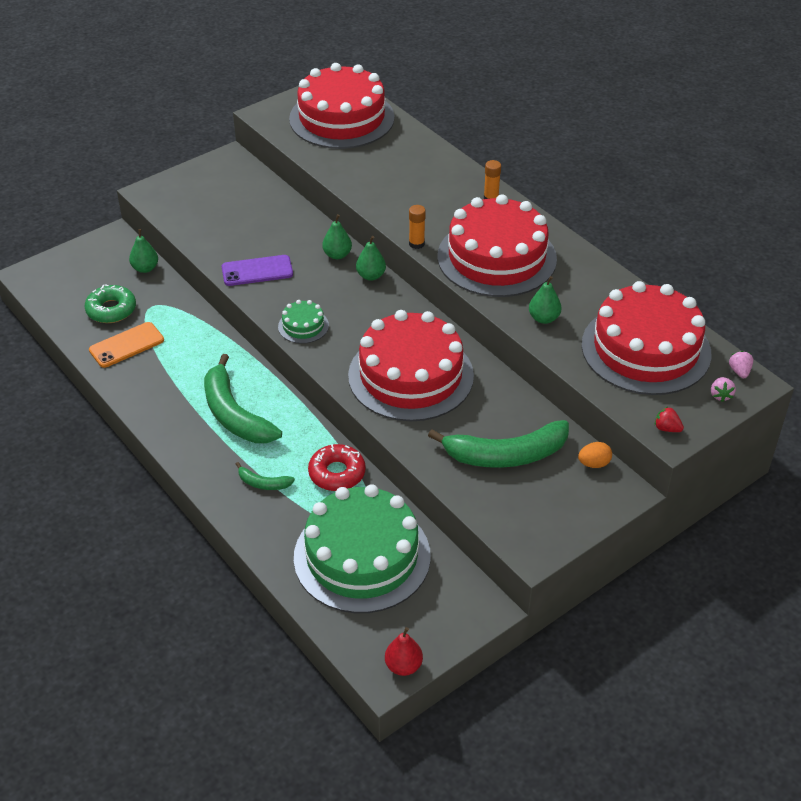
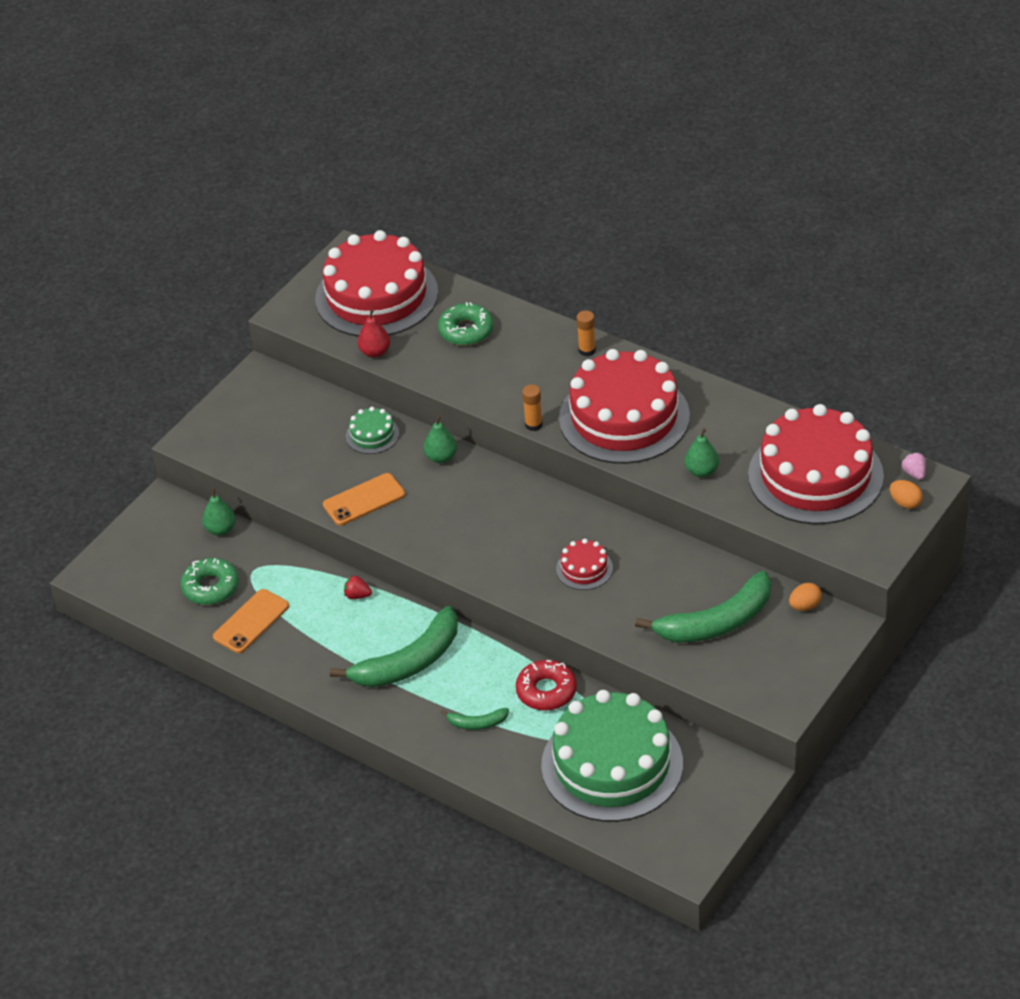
camera: 15 degrees left, 0 degrees up
green banana [204,354,282,443] -> green banana turned 75 degrees counterclockwise [330,606,458,687]
purple phone [222,255,293,286] -> orange phone [323,473,405,526]
green cake [278,300,329,344] -> green cake moved to [346,407,399,454]
red cake [348,310,474,421] -> red cake [556,539,613,590], size x0.42
green pear [356,236,386,281] -> none
red pear [385,627,423,676] -> red pear moved to [358,309,390,358]
red strawberry [655,407,684,432] -> red strawberry moved to [344,576,372,599]
pink strawberry [711,377,736,402] -> orange egg [890,480,923,509]
none -> green donut [438,302,494,346]

